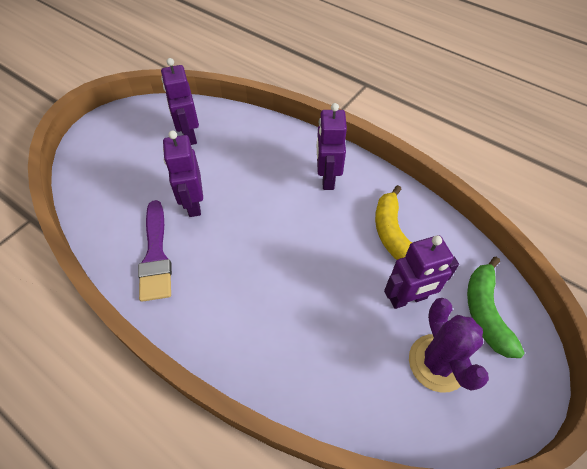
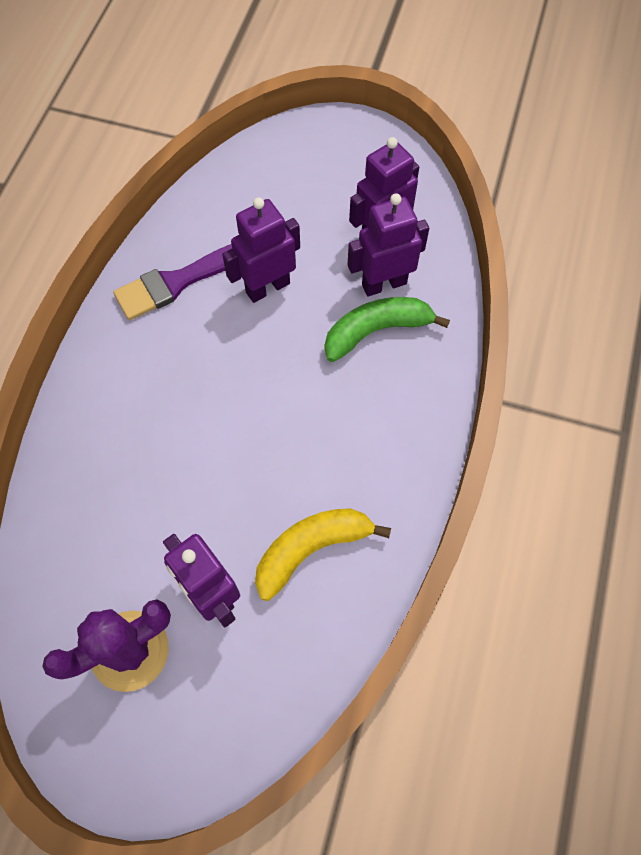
camera: 70 degrees right, 10 degrees up
purple robot [317,103,347,190] -> purple robot moved to [348,193,429,296]
green banana [467,257,524,358] -> green banana moved to [325,297,450,362]

